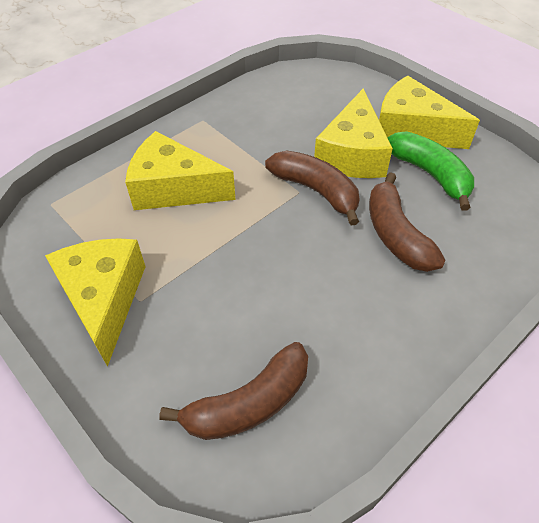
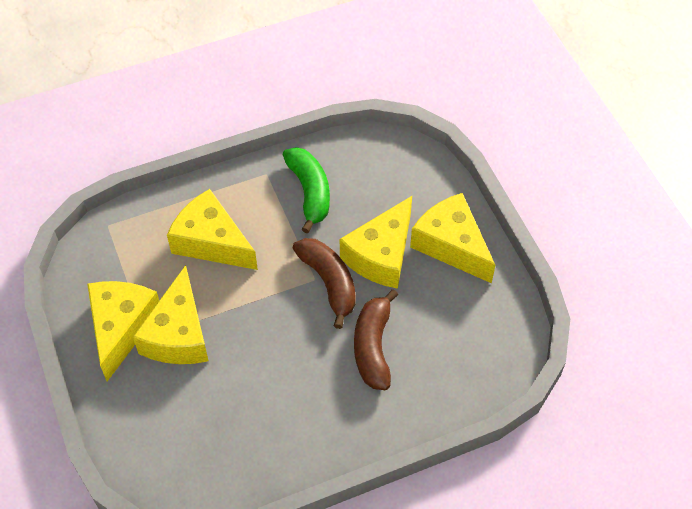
camera: 20 degrees right, 5 degrees up
brown banana [159,342,308,440] -> none
green banana [387,131,474,211] -> green banana moved to [283,147,330,234]
none -> yellow cheese [133,265,209,364]

